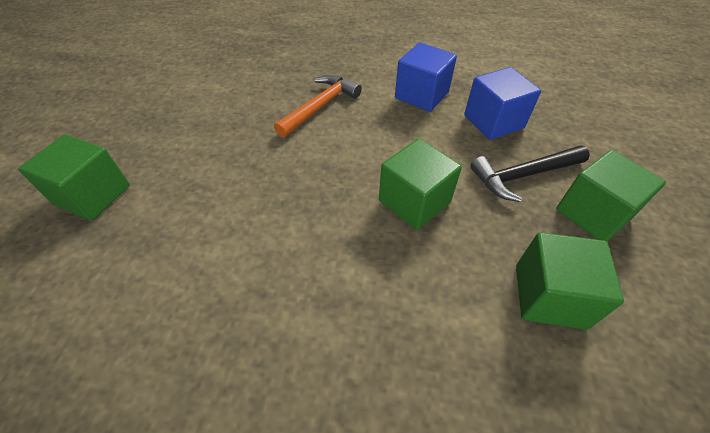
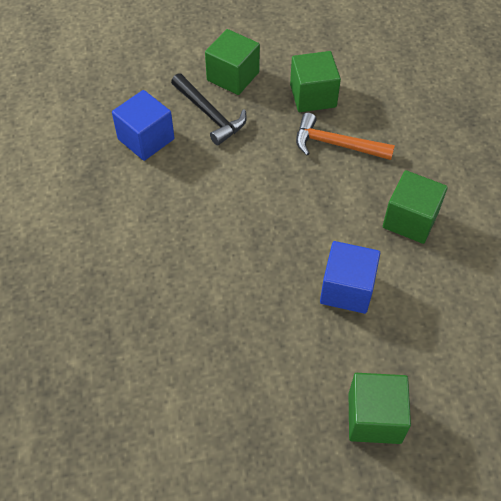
camera: 110 degrees left, 5 degrees up
orange hammer [274,75,362,138] -> orange hammer moved to [296,113,395,160]
green cube [379,139,462,230] -> green cube moved to [383,170,448,244]
blue cube [395,43,457,112] -> blue cube moved to [320,241,380,314]

